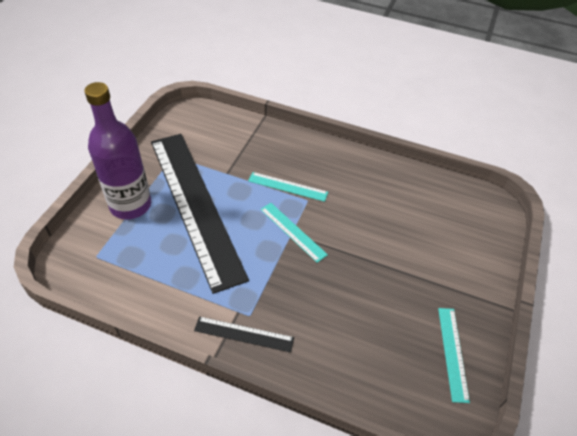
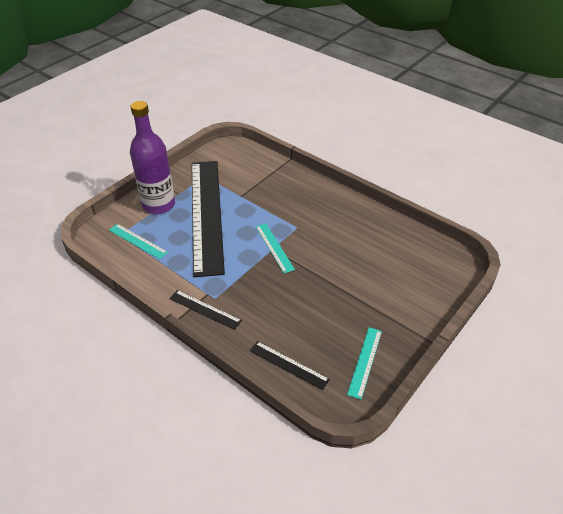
camera: 20 degrees right, 5 degrees down
turquoise ruler [248,172,328,202] -> turquoise ruler moved to [109,224,168,259]
none -> black ruler [250,341,330,390]

